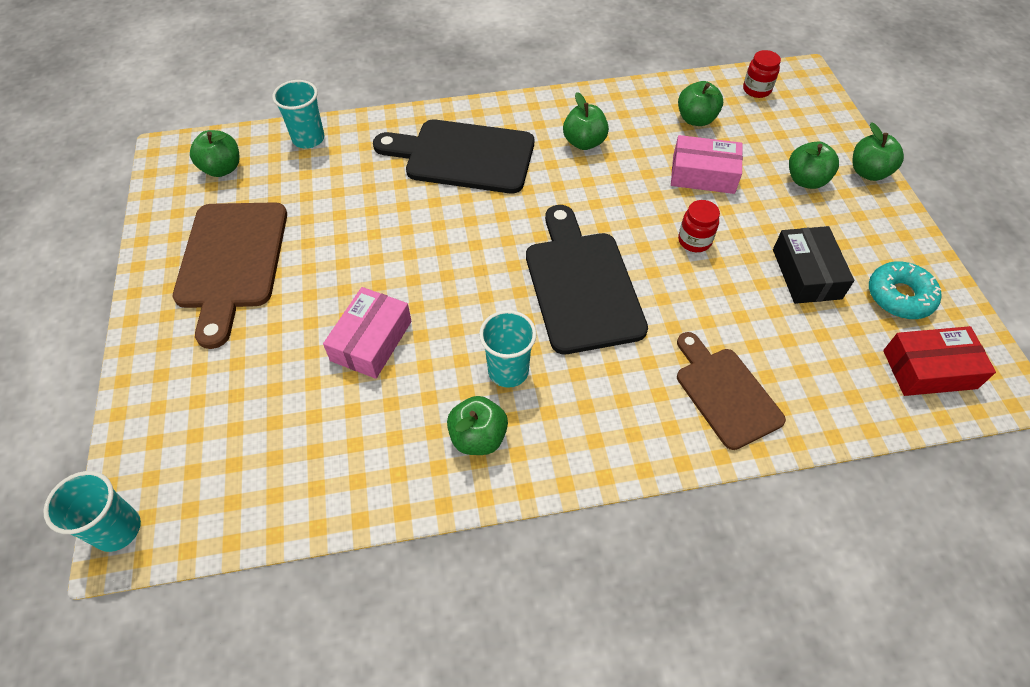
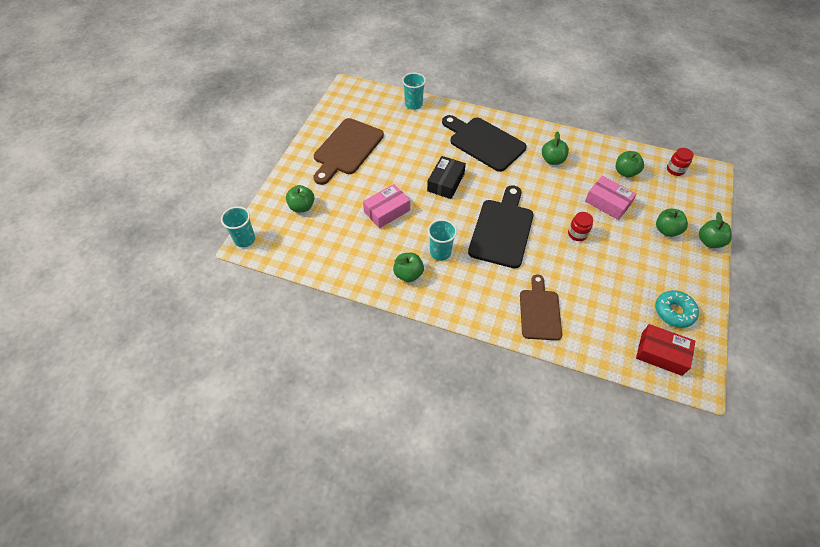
camera: 30 degrees right, 0 degrees up
green apple [190,130,240,177] -> green apple moved to [286,185,314,212]
black box [773,226,854,304] -> black box moved to [427,156,466,199]

